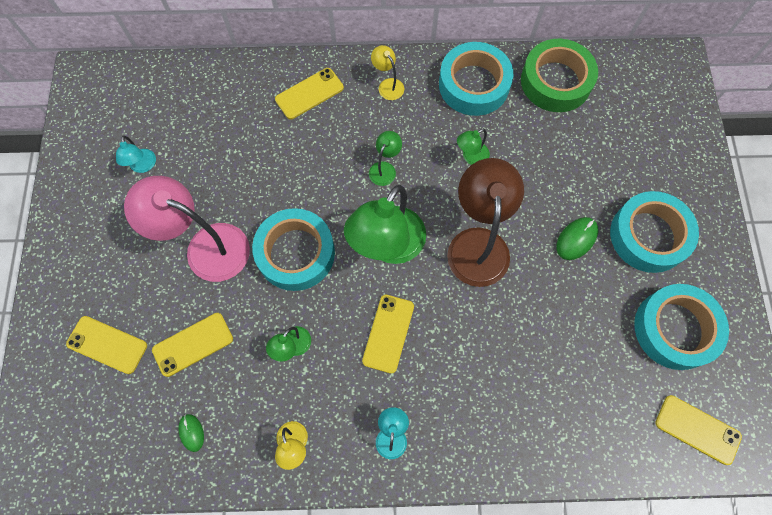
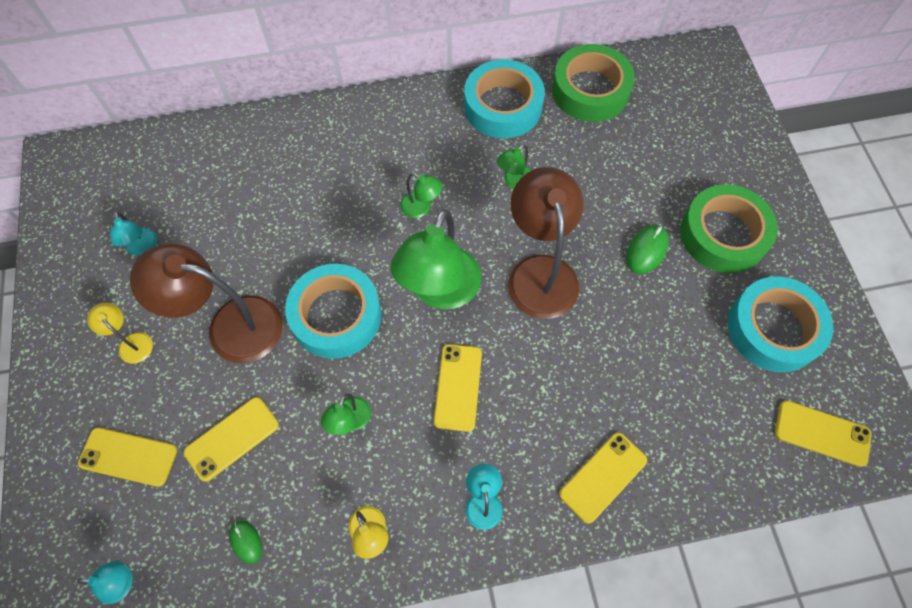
camera: 10 degrees left, 5 degrees down
pink lamp [124,176,250,282] -> brown lamp [130,244,283,363]
yellow phone [275,68,344,119] -> yellow phone moved to [559,432,647,524]
green lamp [369,131,402,186] -> green lamp turned 105 degrees clockwise [400,173,443,218]
yellow lamp [371,45,404,100] -> yellow lamp moved to [87,303,153,364]
turquoise tape [610,191,699,273] -> green tape [681,184,778,273]
none -> turquoise lamp [77,561,133,604]

